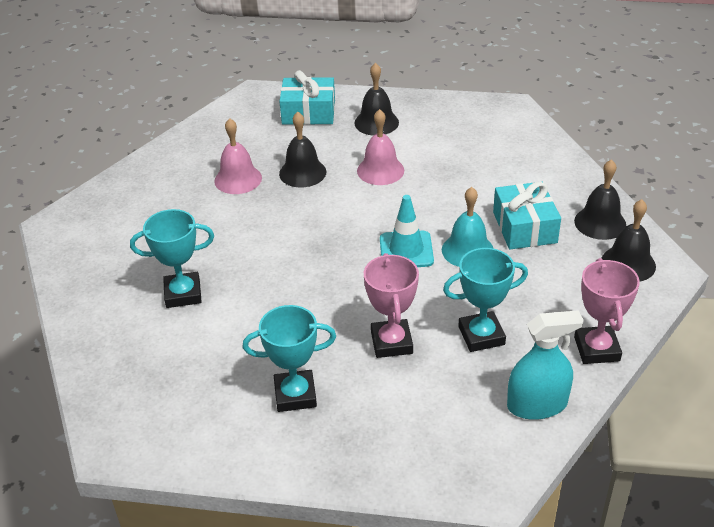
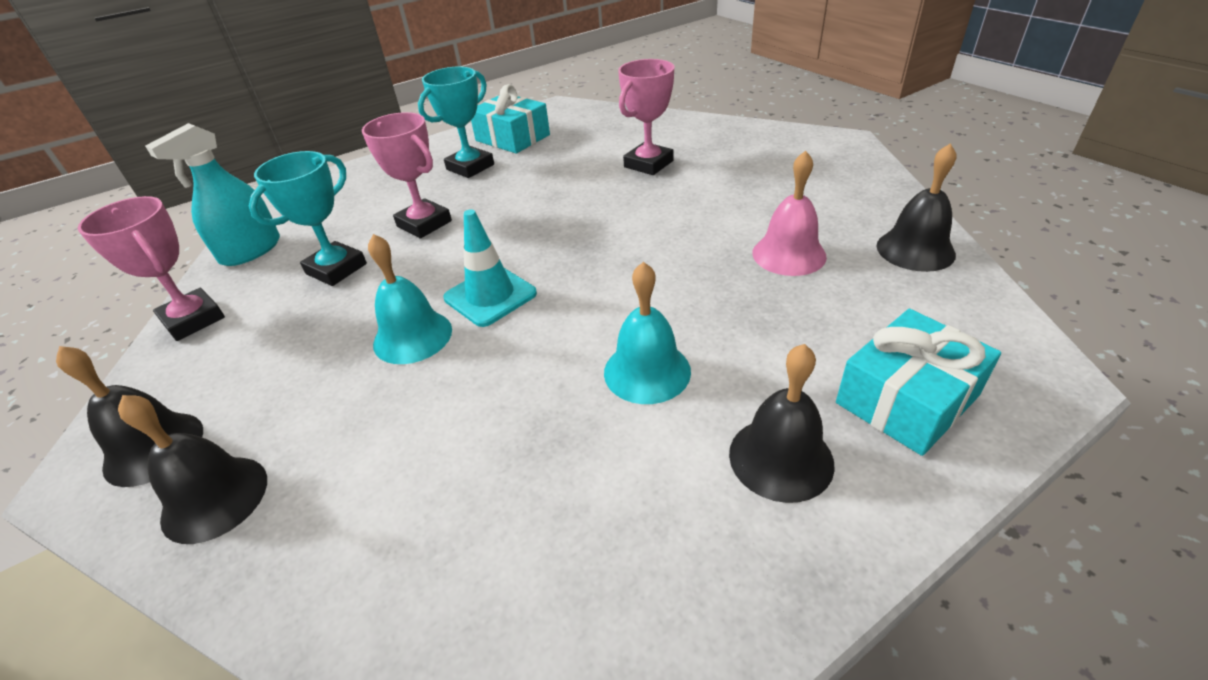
camera: 140 degrees right, 0 degrees up
turquoise trophy [130,209,214,308] -> pink trophy [618,59,674,175]
black bell [279,112,326,187] -> black bell moved to [877,143,957,272]
pink bell [357,109,404,185] -> turquoise bell [604,262,691,404]
turquoise gift [493,182,561,250] -> turquoise gift moved to [471,84,550,153]

